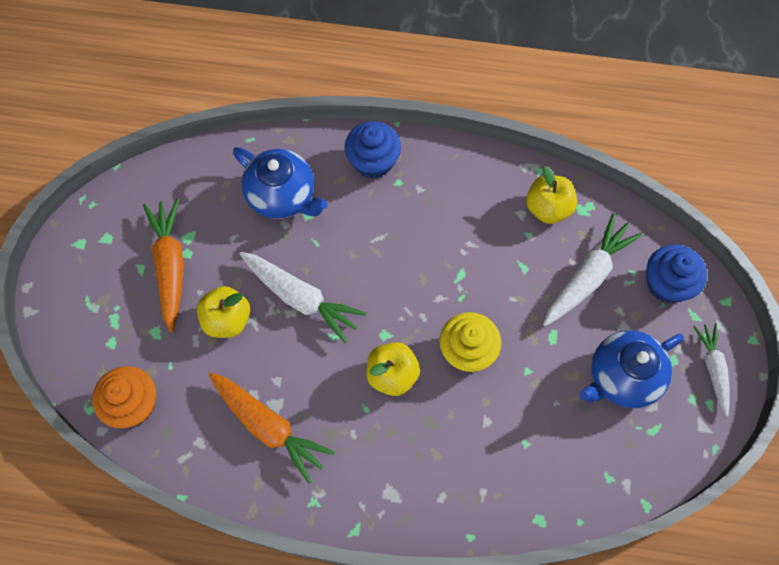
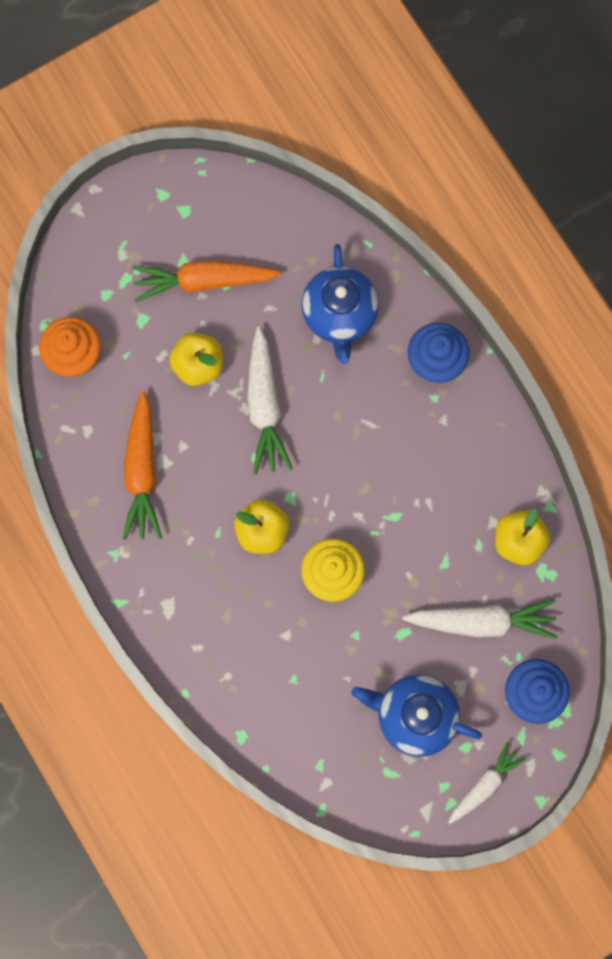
camera: 50 degrees right, 10 degrees up
orange carrot [143,199,184,333] -> orange carrot turned 135 degrees counterclockwise [132,261,281,302]

